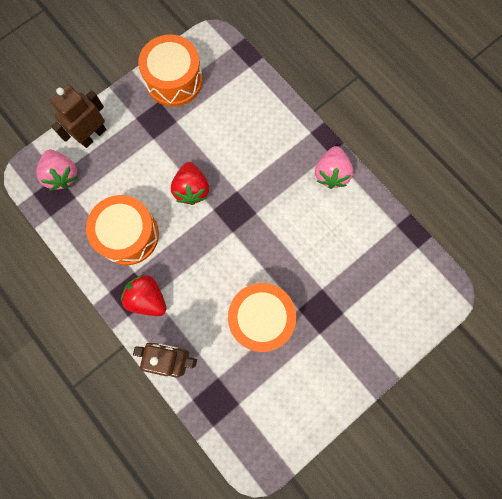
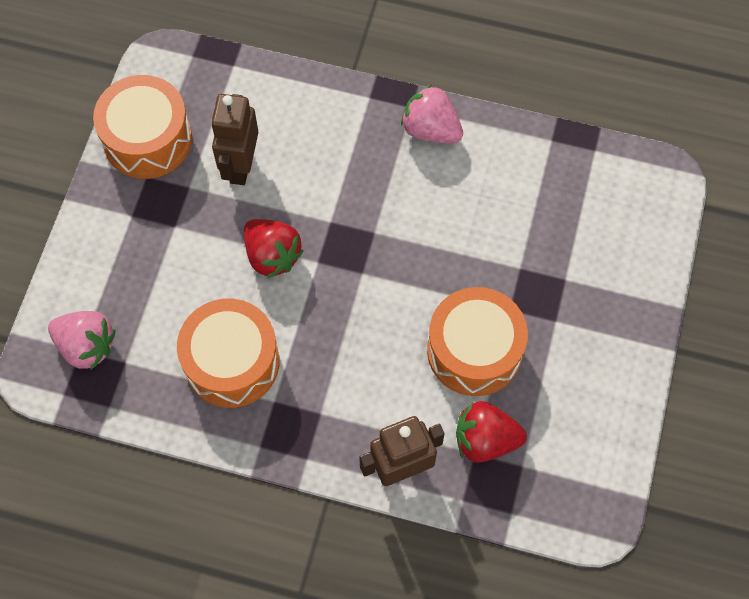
camera: 35 degrees left, 10 degrees down
brown robot [50,85,106,148] -> brown robot moved to [211,94,258,185]
red strawberry [121,275,166,316] -> red strawberry moved to [456,401,527,463]
pink strawberry [315,146,353,189] -> pink strawberry turned 150 degrees clockwise [401,85,463,144]

